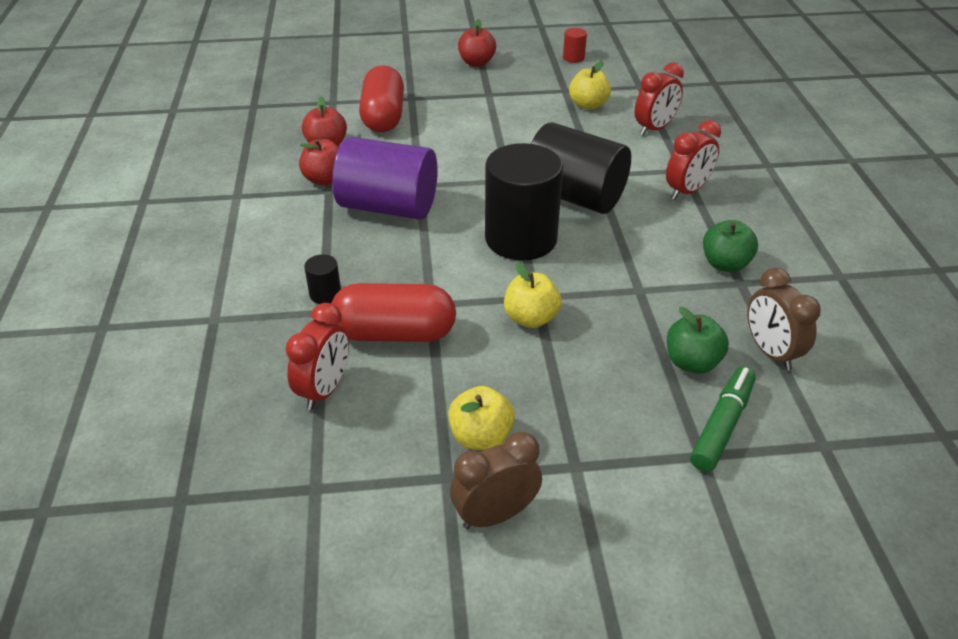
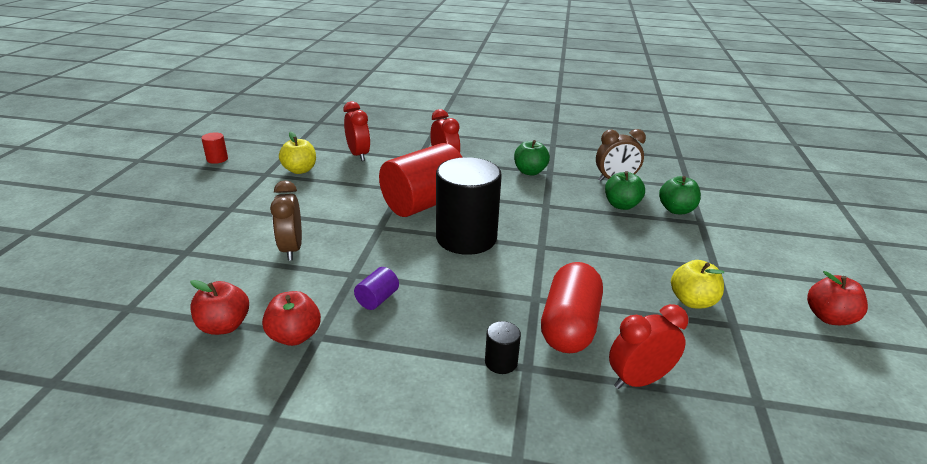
camera: 75 degrees left, 10 degrees down
red clock [286,303,349,410] -> red clock turned 60 degrees counterclockwise [609,304,688,389]
purple cylinder [332,137,438,220] -> purple cylinder [354,267,399,310], size x0.41
red capsule [359,65,404,132] -> none
brown clock [450,431,542,529] -> brown clock moved to [270,180,302,261]
red apple [458,19,496,67] -> red apple moved to [807,271,868,325]
yellow apple [504,263,562,328] -> none
black cylinder [531,123,631,214] -> red cylinder [379,143,463,217]
green marker [690,366,756,472] -> green apple [659,176,701,214]

